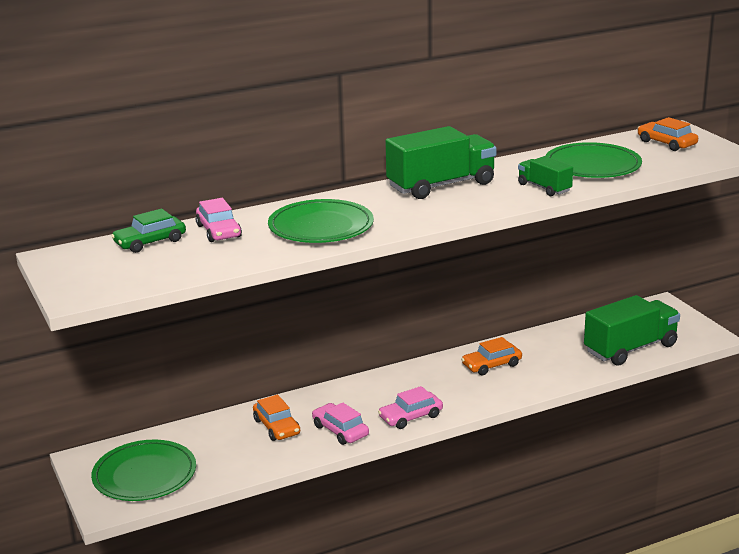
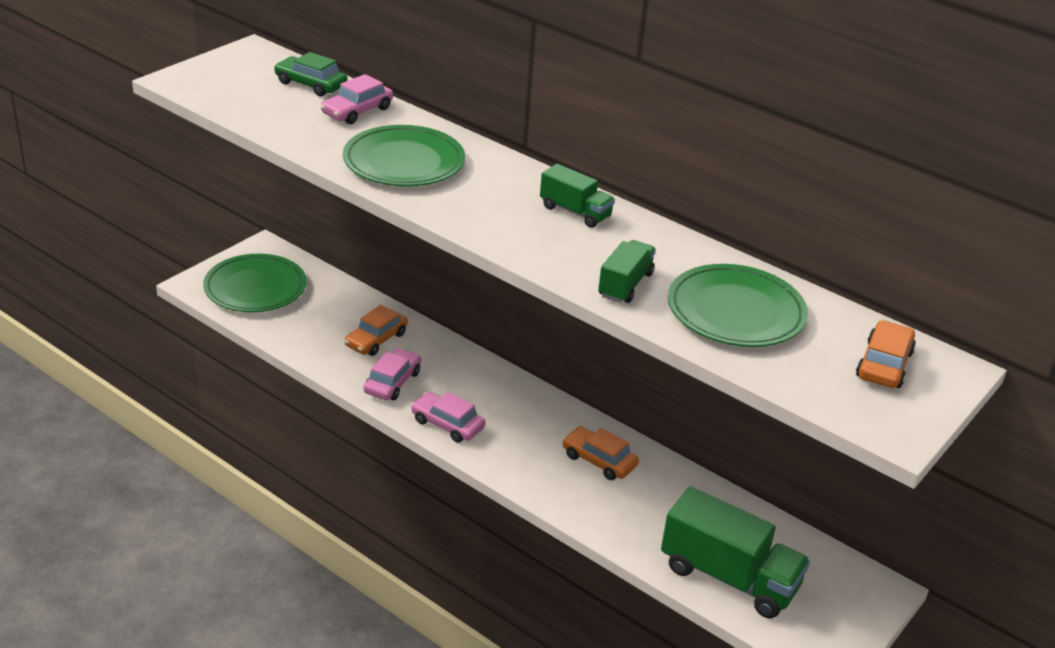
camera: 60 degrees right, 10 degrees up
green truck [386,126,497,199] -> green truck [540,164,615,228], size x0.53

